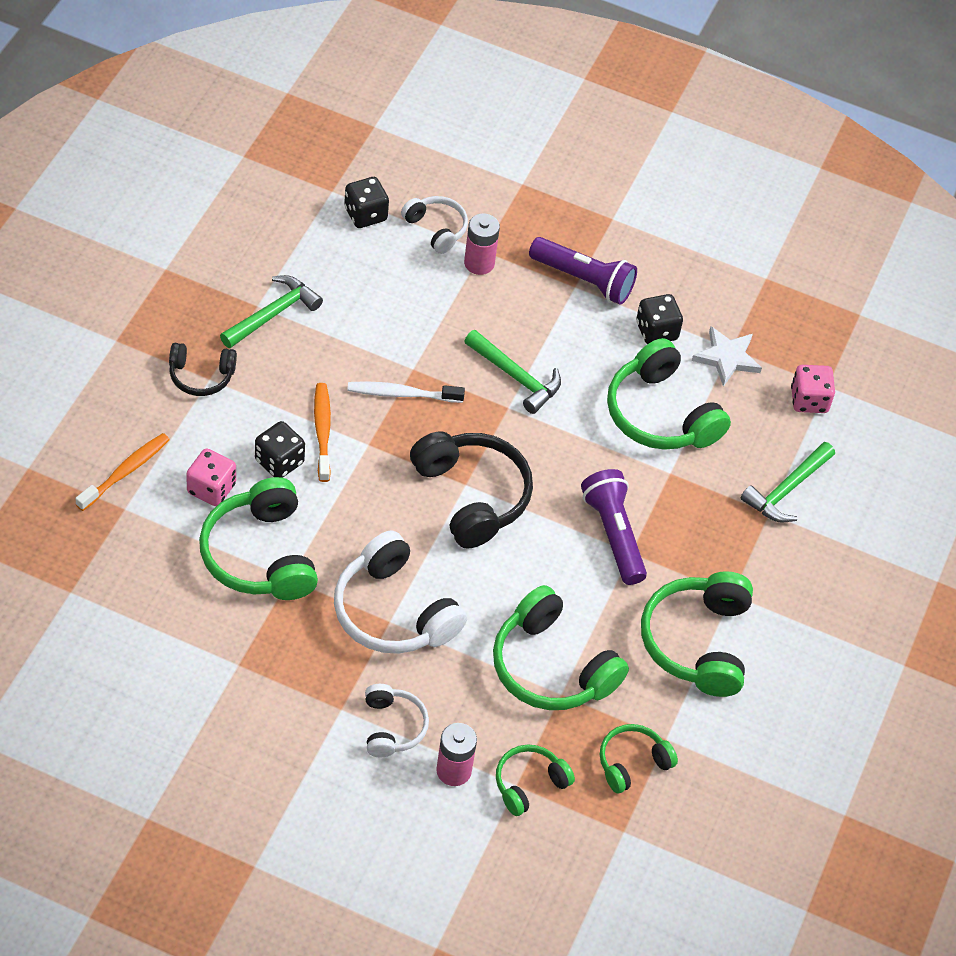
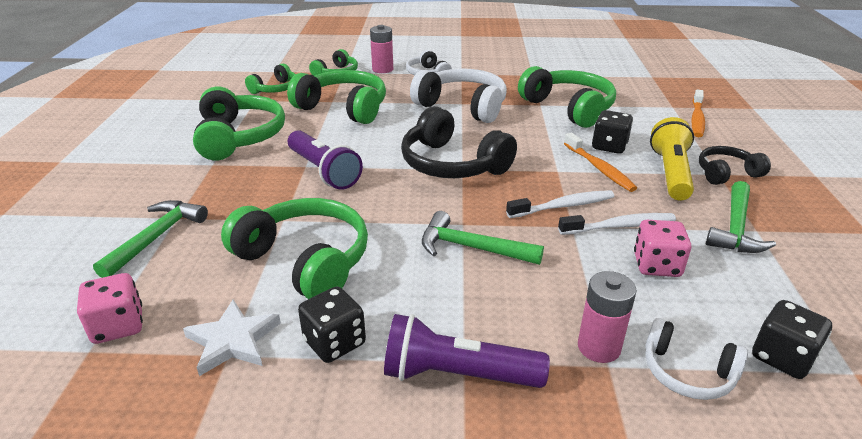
camera: 165 degrees right, 20 degrees down
pink dice [186,448,236,506] -> pink dice moved to [634,220,691,277]
none -> white toothbrush [558,213,676,235]
none -> yellow flashlight [650,117,694,201]

